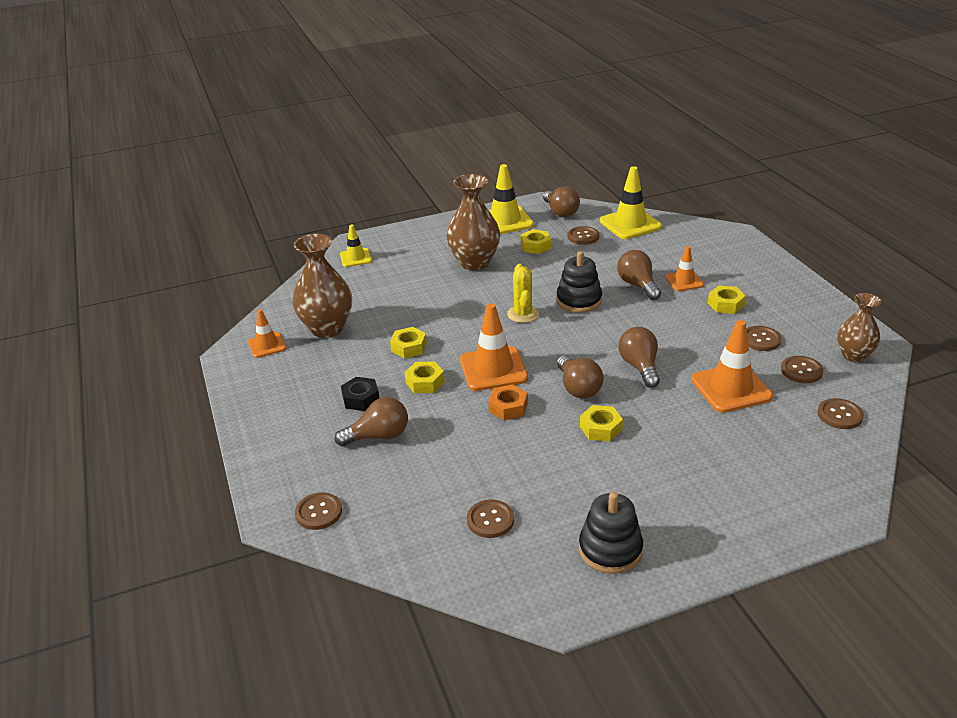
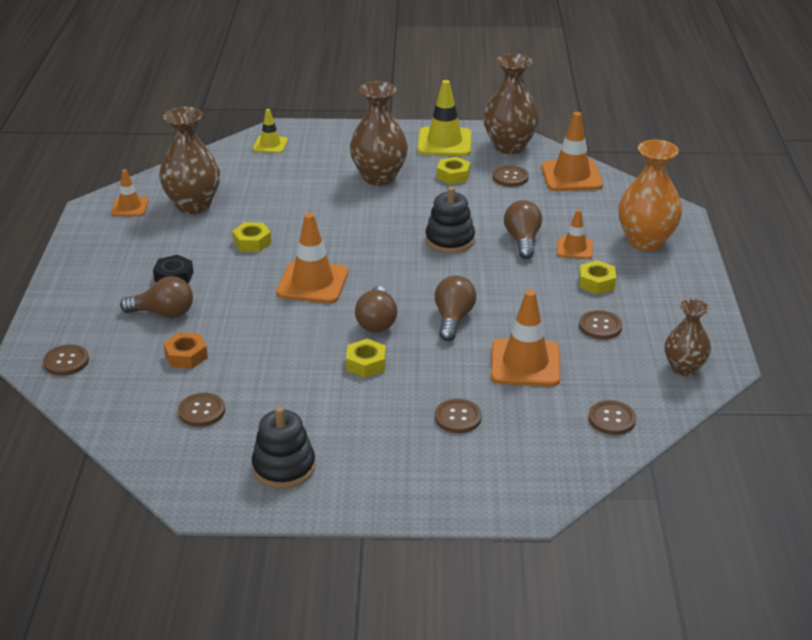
camera: 20 degrees right, 0 degrees up
yellow nut [405,361,445,393] -> none
orange nut [488,384,528,420] -> orange nut moved to [164,332,208,369]
yellow cactus [507,264,539,323] -> none
brown light bulb [543,186,580,217] -> brown vase [483,53,539,154]
yellow traffic cone [600,166,662,239] -> orange traffic cone [541,112,603,191]
brown button [781,356,823,383] -> brown button moved to [435,399,482,433]
none -> orange vase [618,140,682,251]

